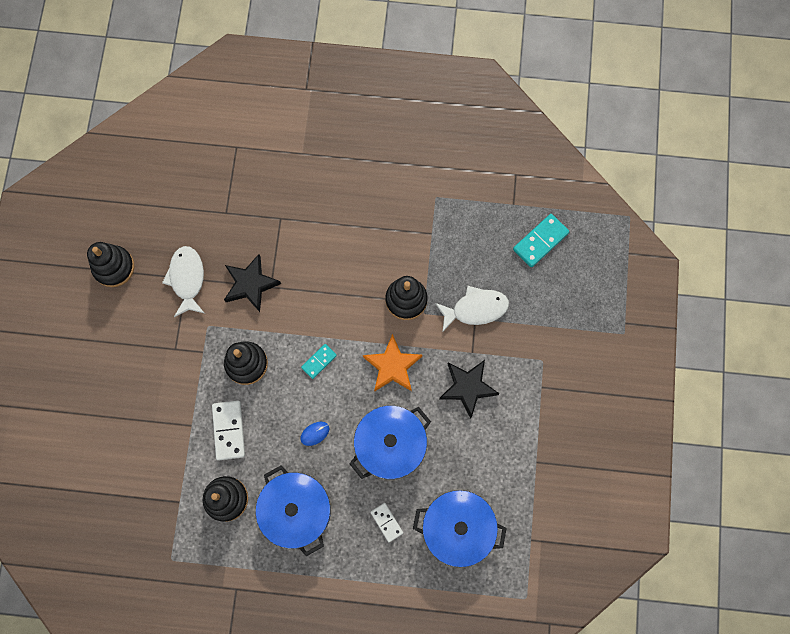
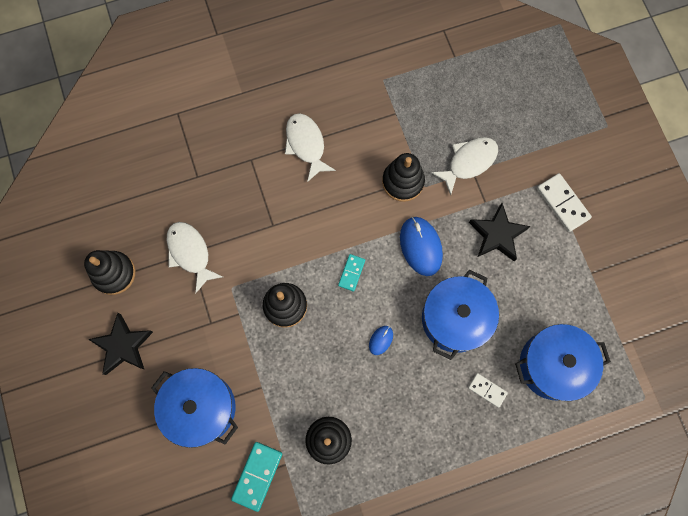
camera: 25 degrees left, 0 degrees up
white domino [212,401,245,460] -> white domino moved to [537,173,592,232]
black star [224,254,281,312] -> black star moved to [88,313,153,375]
blue pot [256,466,331,556] -> blue pot moved to [151,368,238,448]
orange star [363,334,422,391] -> blue mouse [400,217,443,276]
turquoise domino [513,214,569,267] -> turquoise domino moved to [231,442,282,512]
none -> white fish [285,113,336,182]

